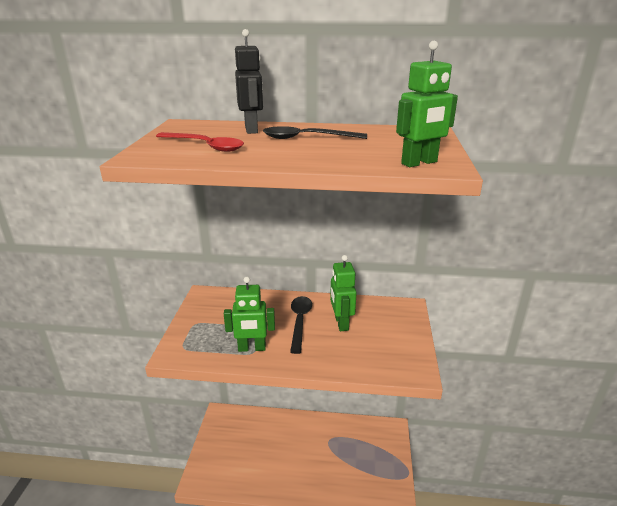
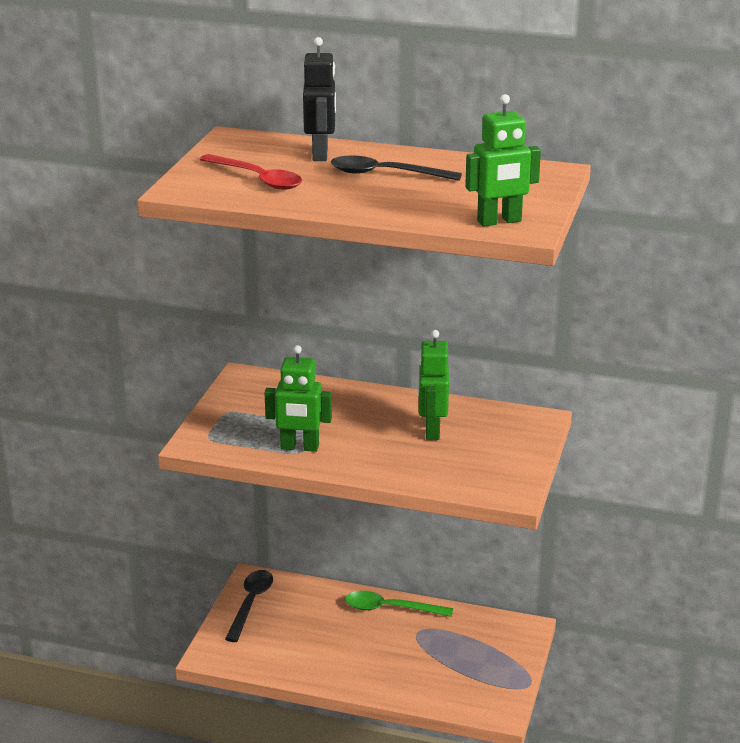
camera: 10 degrees right, 0 degrees up
black spoon [290,296,312,354] -> black spoon moved to [225,570,273,642]
none -> green spoon [345,591,453,617]

